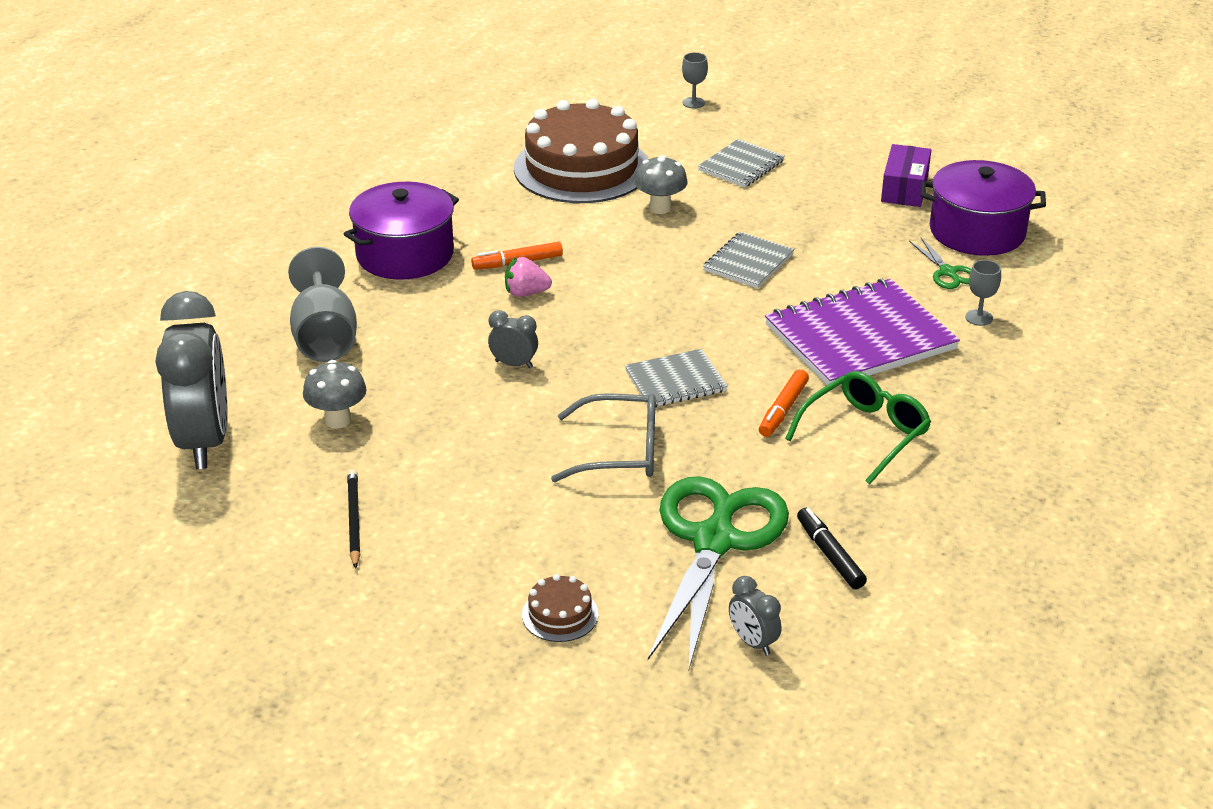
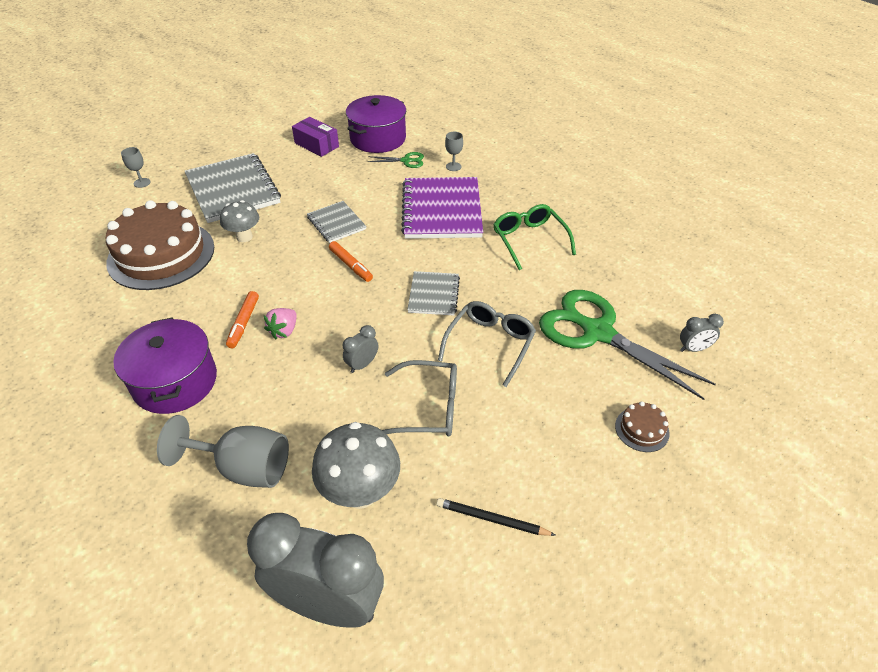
camera: 65 degrees left, 10 degrees up
grey mushroom [303,360,367,429] -> grey mushroom [312,422,400,509], size x1.57
grey notebook [698,139,785,188] -> grey notebook [185,153,281,223], size x1.86
orange marker [759,369,809,437] -> orange marker moved to [329,241,373,282]
black marker [797,508,867,589] -> none
none -> grey glasses [382,360,457,437]

